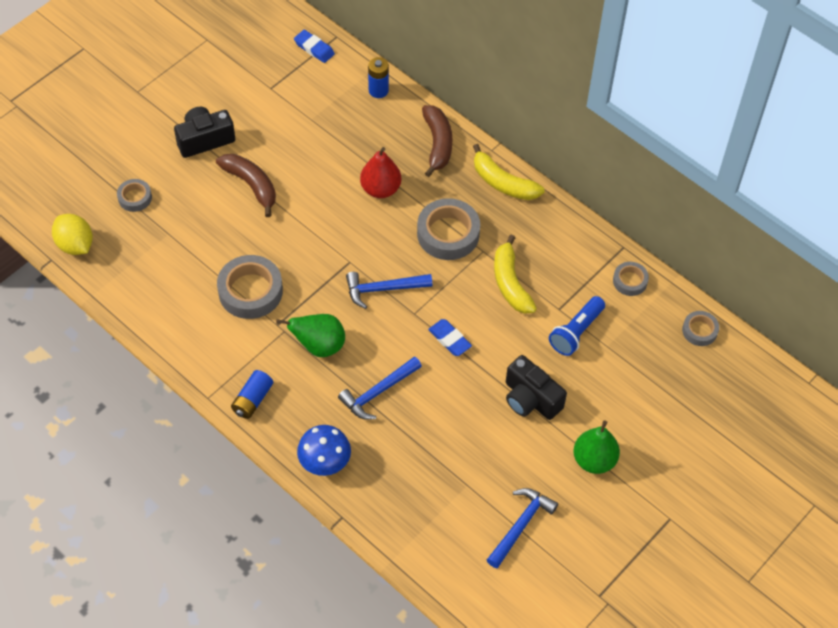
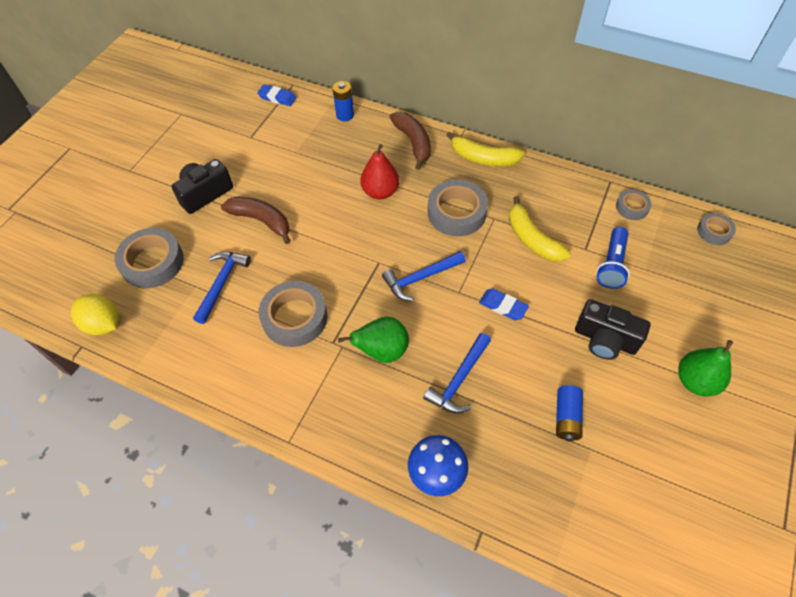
camera: 15 degrees left, 0 degrees up
grey tape [117,179,152,212] -> grey tape [115,228,184,288], size x1.84
blue battery [231,370,273,419] -> blue battery moved to [556,385,583,441]
blue hammer [487,488,558,568] -> blue hammer moved to [193,252,251,324]

